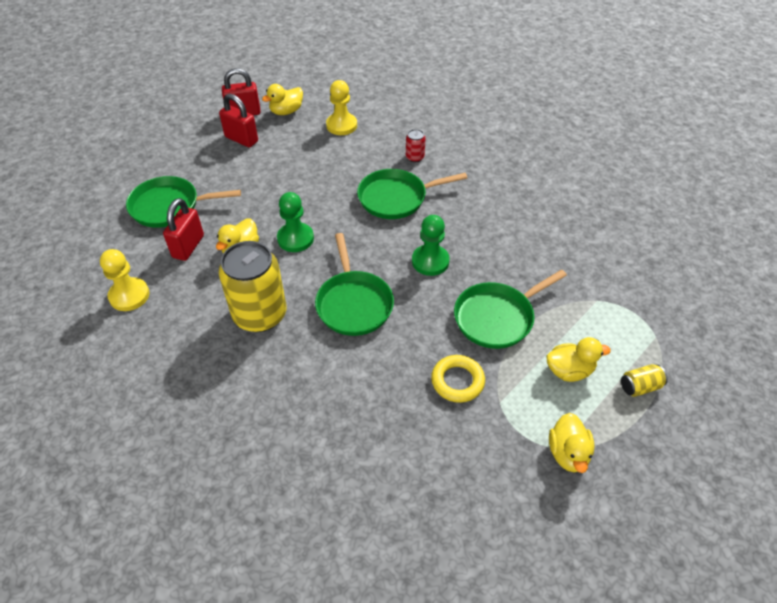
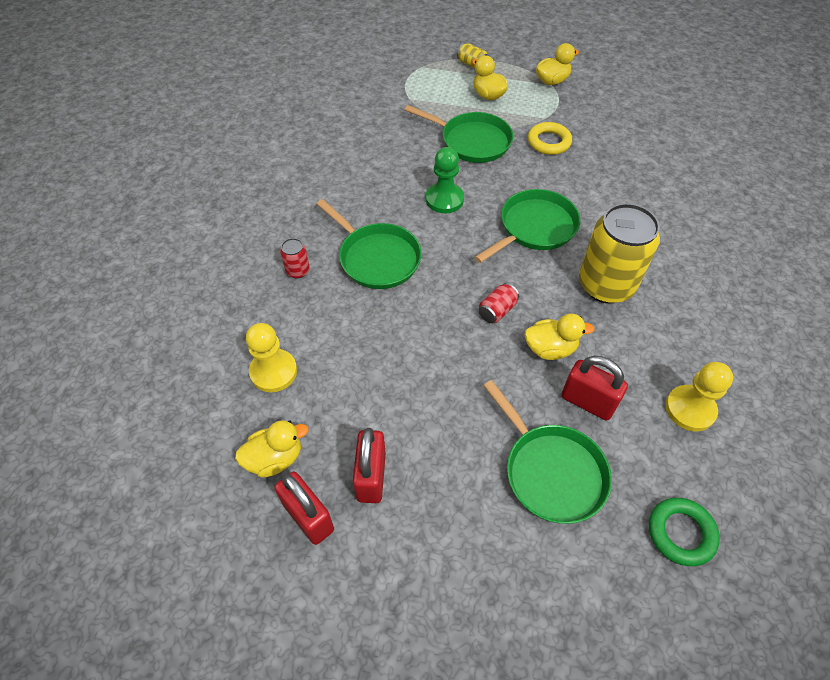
camera: 120 degrees left, 5 degrees up
red padlock [163,198,204,261] -> red padlock turned 45 degrees clockwise [561,356,628,421]
yellow duck [262,84,303,115] -> yellow duck turned 45 degrees counterclockwise [235,420,308,478]
green pawn [277,192,314,252] -> red can [479,283,519,323]
none -> green ring [649,498,720,566]

